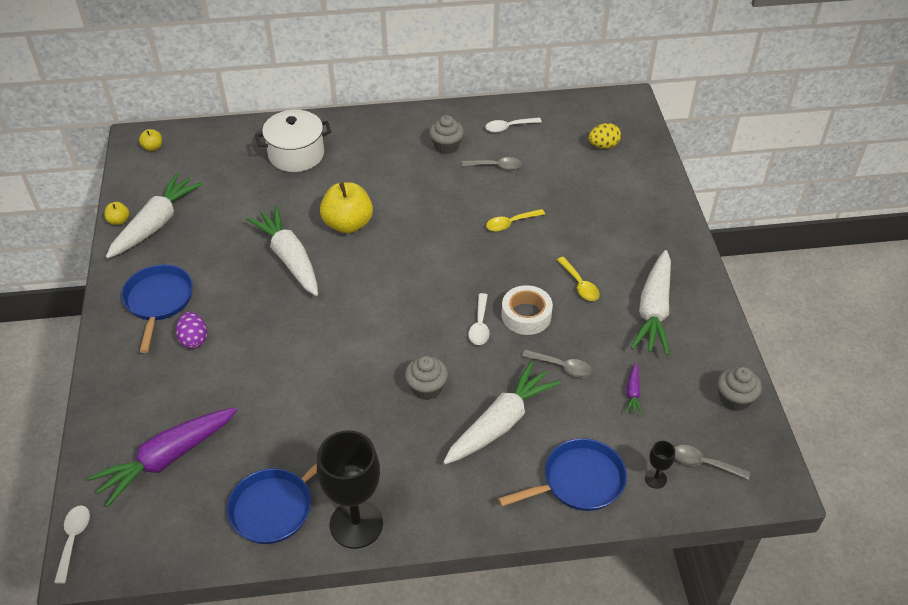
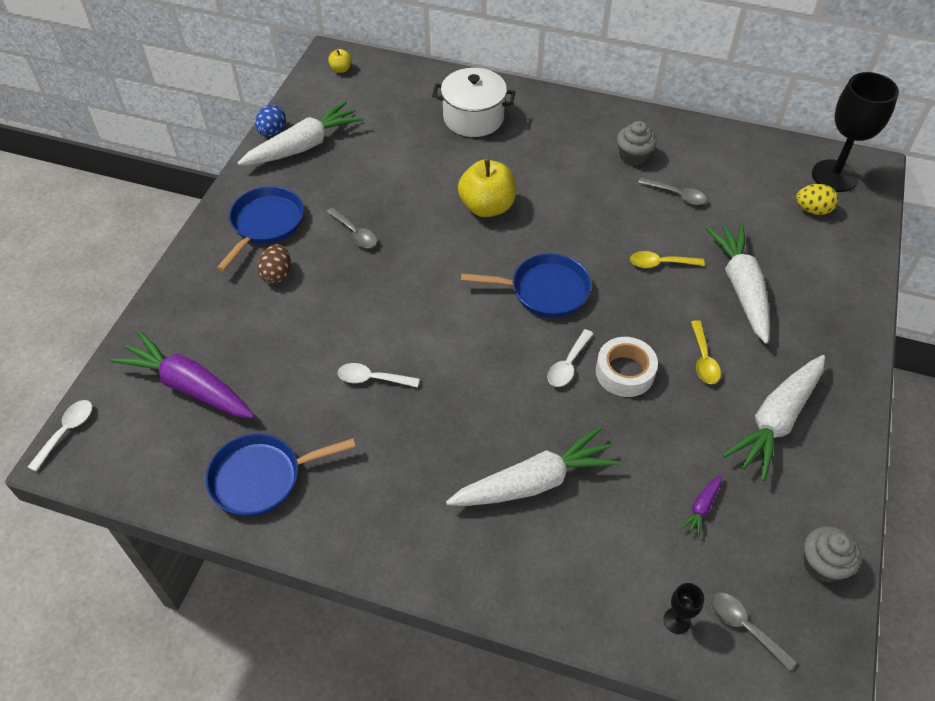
camera: 25 degrees right, 5 degrees up
purple carrot [87,407,237,507] -> purple carrot turned 45 degrees clockwise [111,331,254,418]
yellow apple [104,202,129,225] -> blue egg [255,105,286,137]
purple egg [176,312,207,349] -> brown egg [257,244,291,284]
white carrot [246,206,318,296] -> white carrot moved to [705,223,770,344]
black goblet [317,430,383,549] -> black goblet moved to [812,72,899,192]
grey cupcake [405,356,448,400] -> none
white spoon [485,117,542,132] -> white spoon moved to [338,363,419,388]
blue pan [498,438,627,511] -> blue pan moved to [461,253,591,317]
grey spoon [522,350,592,378] -> grey spoon moved to [326,207,377,248]

